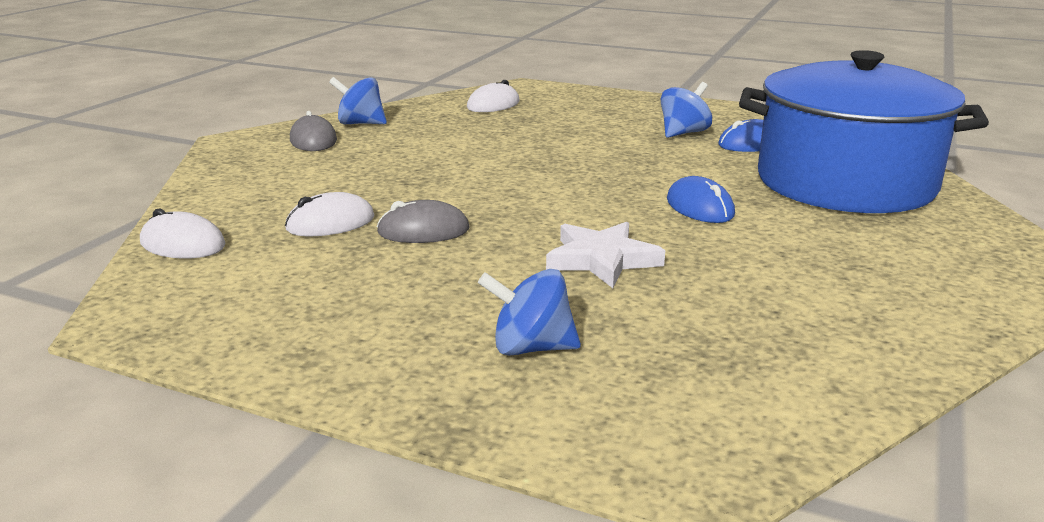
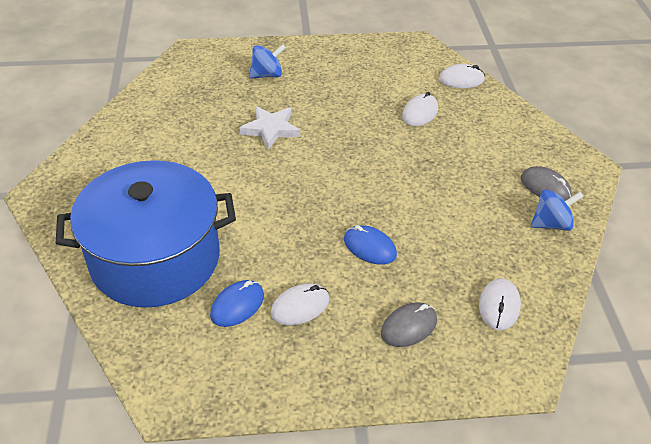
camera: 150 degrees right, 20 degrees up
grey mouse [376,200,470,243] -> grey mouse moved to [381,302,437,347]
blue spinning top [661,82,712,138] -> white mouse [271,283,329,325]
blue mouse [667,176,735,223] -> blue mouse moved to [344,225,397,265]

